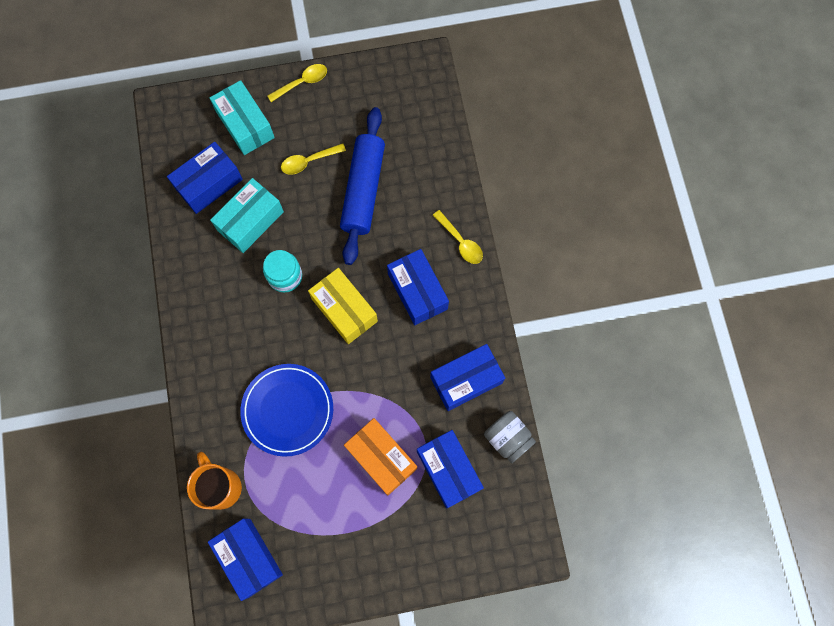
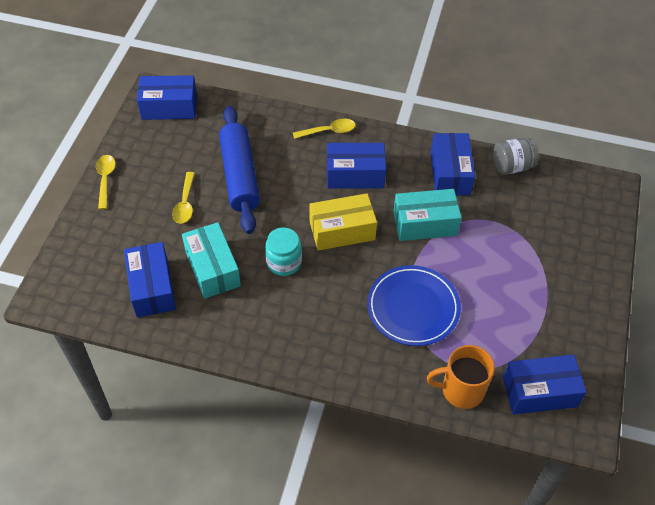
camera: 65 degrees left, 20 degrees down
turquoise box [210,80,275,155] -> turquoise box moved to [393,189,462,241]
blue rolling pin [340,107,385,265] -> blue rolling pin turned 45 degrees clockwise [219,106,260,234]
orange box [344,418,417,495] -> none
blue box [417,430,484,508] -> blue box moved to [137,75,197,120]

